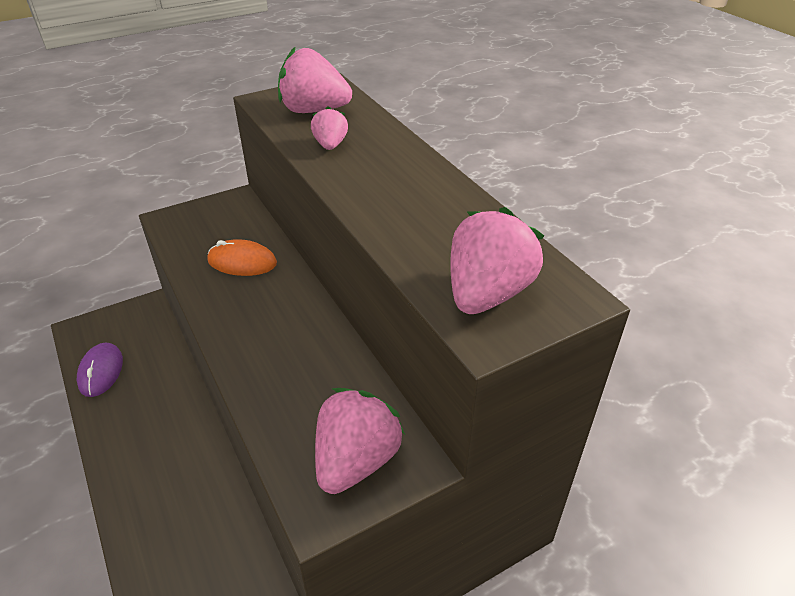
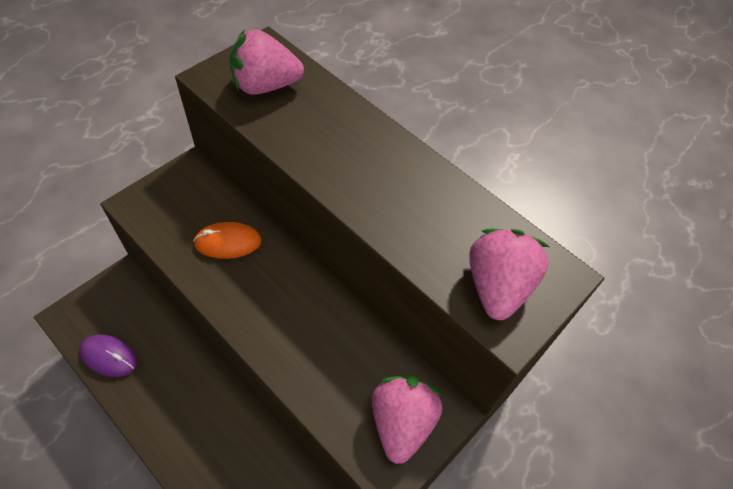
camera: 20 degrees left, 15 degrees up
purple mouse [77,342,123,397] -> purple mouse turned 45 degrees counterclockwise [79,335,137,377]
pink strawberry [311,106,348,150] -> none

